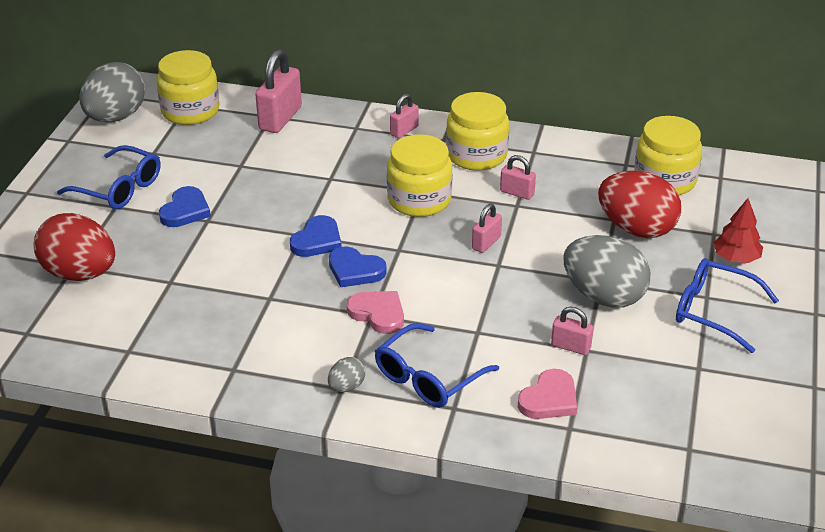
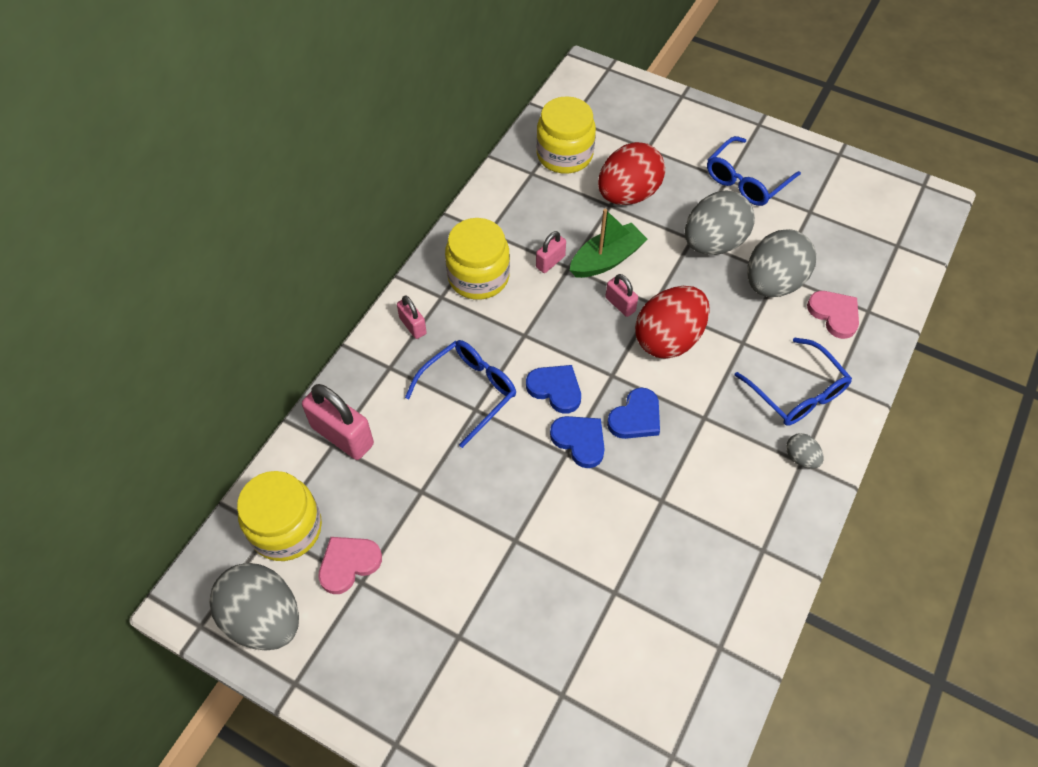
camera: 75 degrees left, 20 degrees up
red egg [34,213,115,281] -> red egg moved to [635,286,710,359]
blue glasses [57,145,161,209] -> blue glasses moved to [405,340,516,448]
blue heart [159,186,211,227] -> blue heart moved to [526,365,581,413]
pink heart [346,291,404,334] -> pink heart moved to [318,537,382,594]
yellow jar [387,134,452,217] -> none
pink padlock [551,307,593,355] -> grey egg [747,229,816,297]
red tree [713,198,763,263] -> none
none -> green boat [570,209,648,278]

